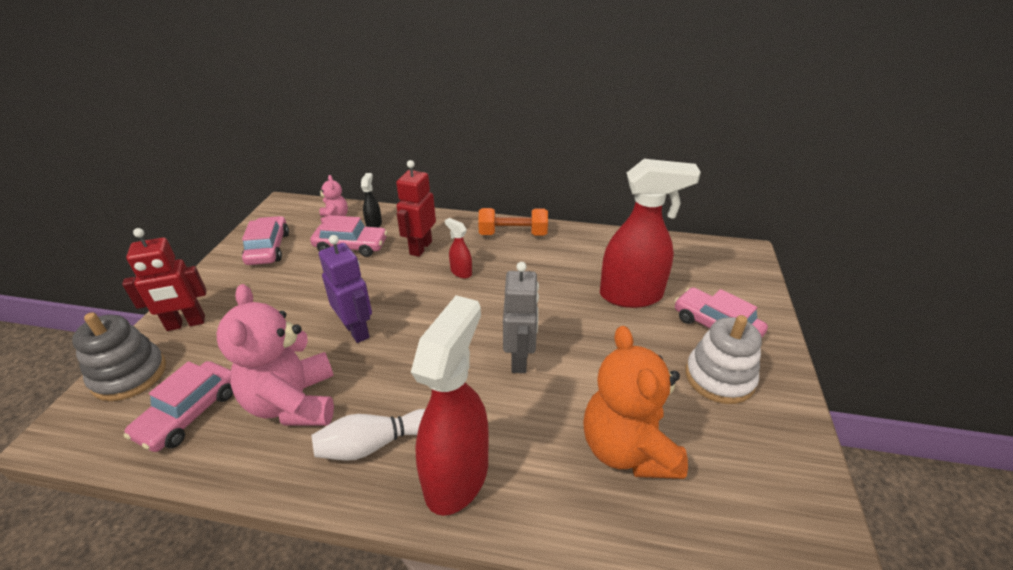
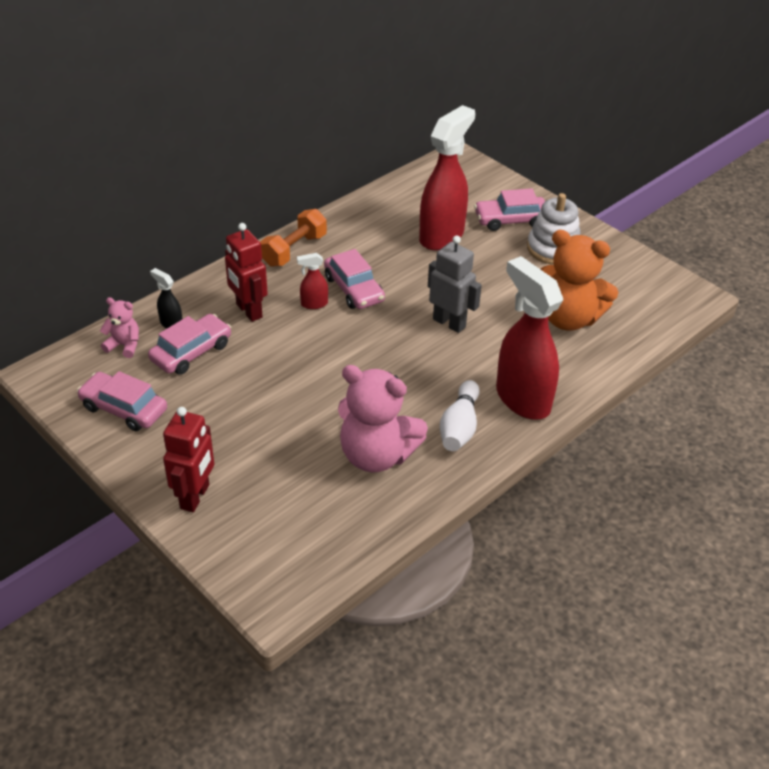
camera: 55 degrees left, 5 degrees up
grey stacking toy [72,313,166,401] -> none
pink car [124,361,233,452] -> pink car moved to [324,249,385,309]
purple robot [319,235,372,343] -> none

